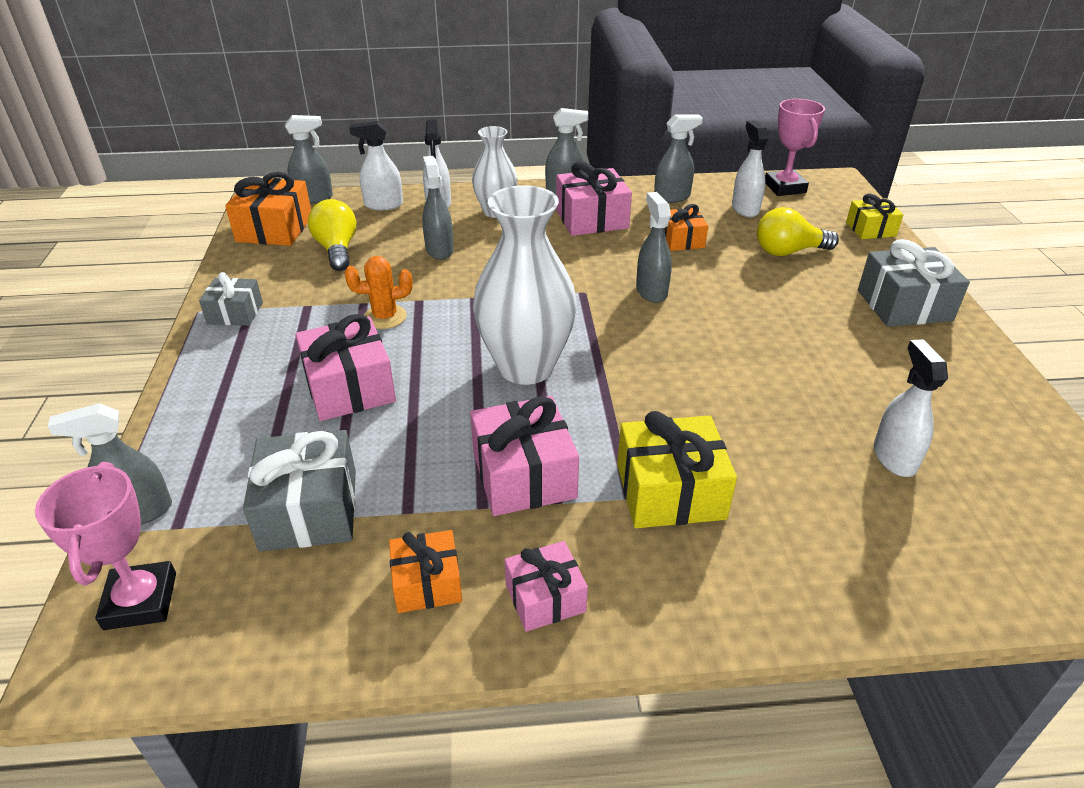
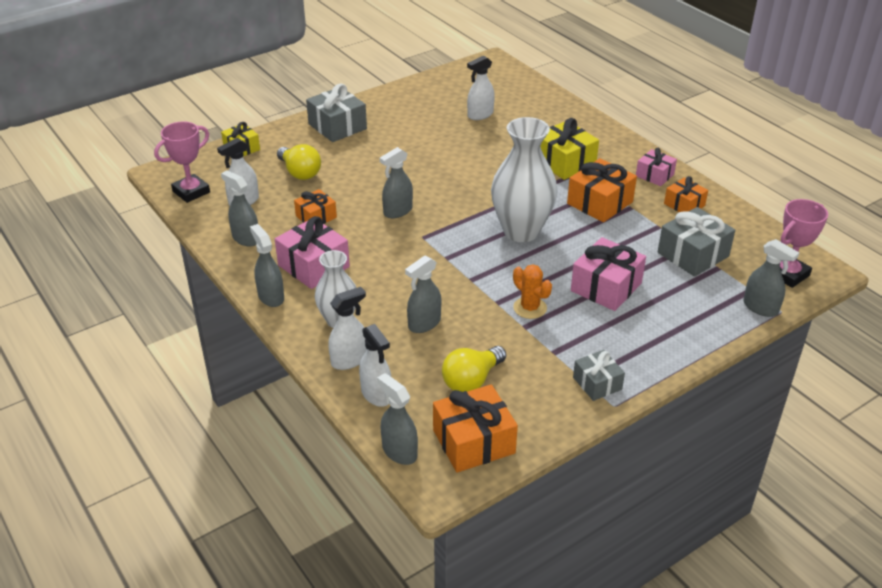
camera: 120 degrees left, 0 degrees up
pink gift [470,396,579,516] -> orange gift [567,158,637,222]

